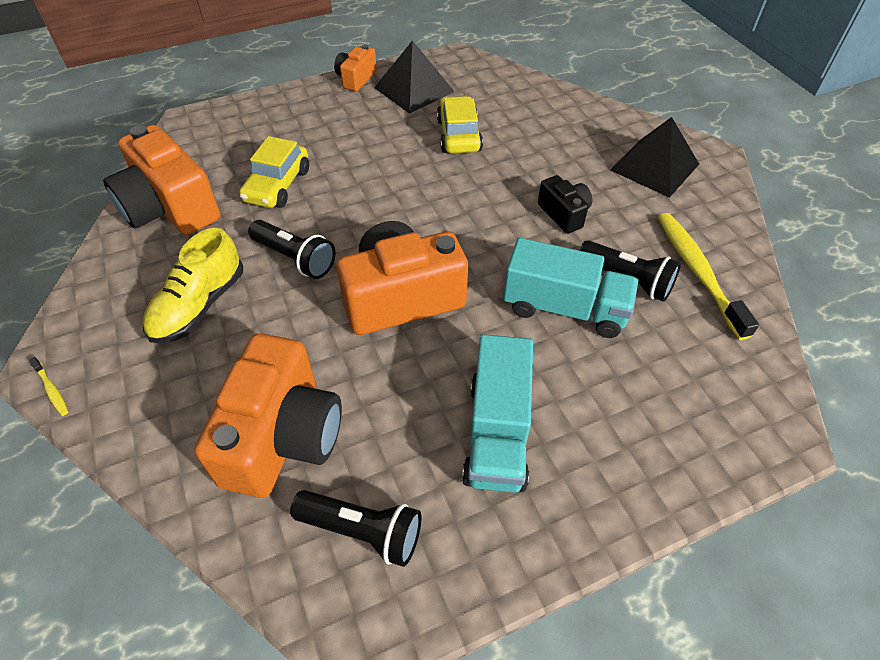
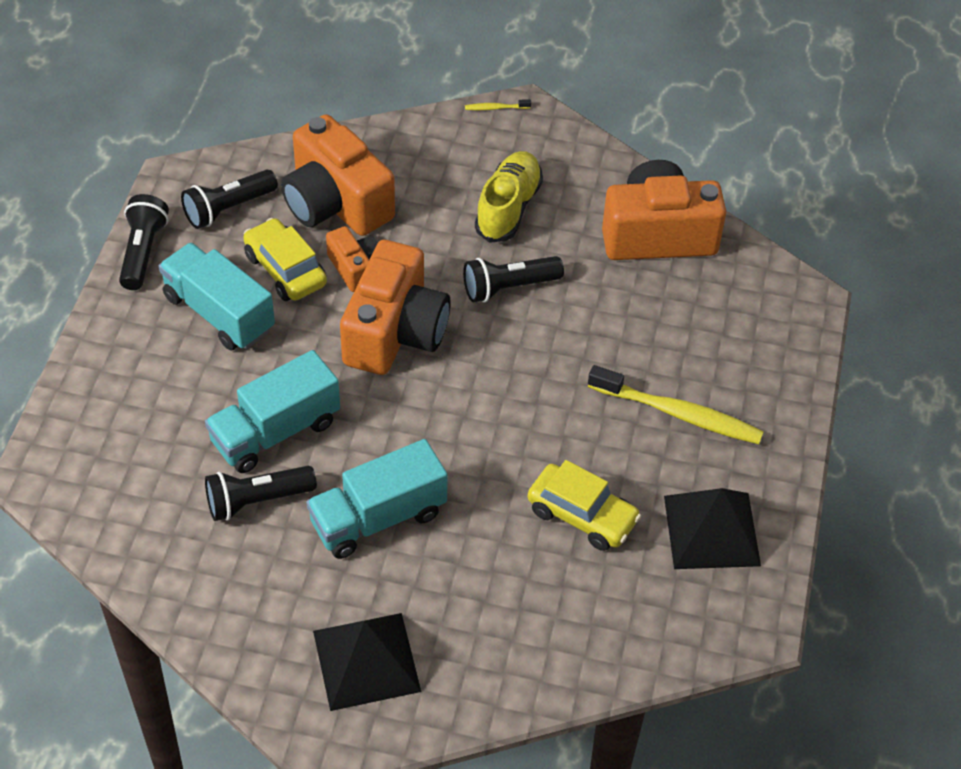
camera: 125 degrees right, 0 degrees up
yellow shoe [143,228,243,343] -> yellow shoe turned 45 degrees clockwise [475,151,543,243]
yellow car [239,136,309,208] -> yellow car moved to [243,218,327,301]
orange camera [334,44,377,92] -> orange camera moved to [326,226,378,292]
black camera [538,175,592,234] -> turquoise truck [306,439,448,559]
yellow toothbrush [658,213,759,340] -> yellow toothbrush moved to [588,365,764,444]
none -> black flashlight [119,194,169,290]

